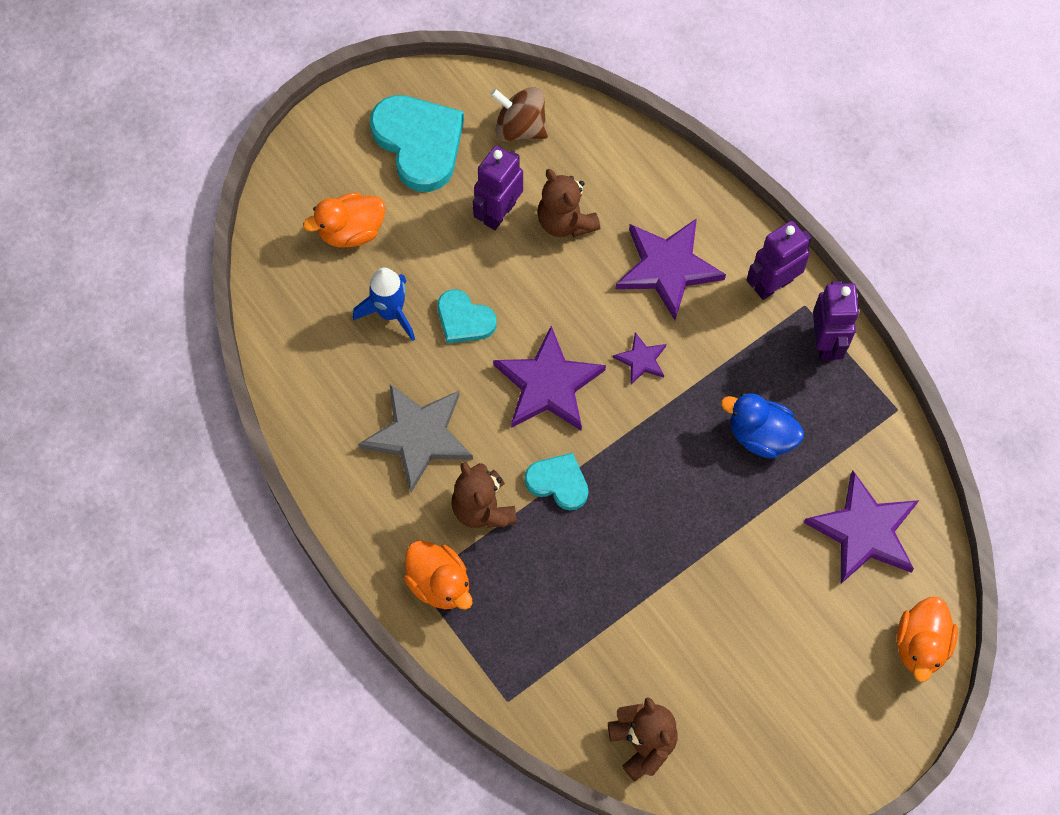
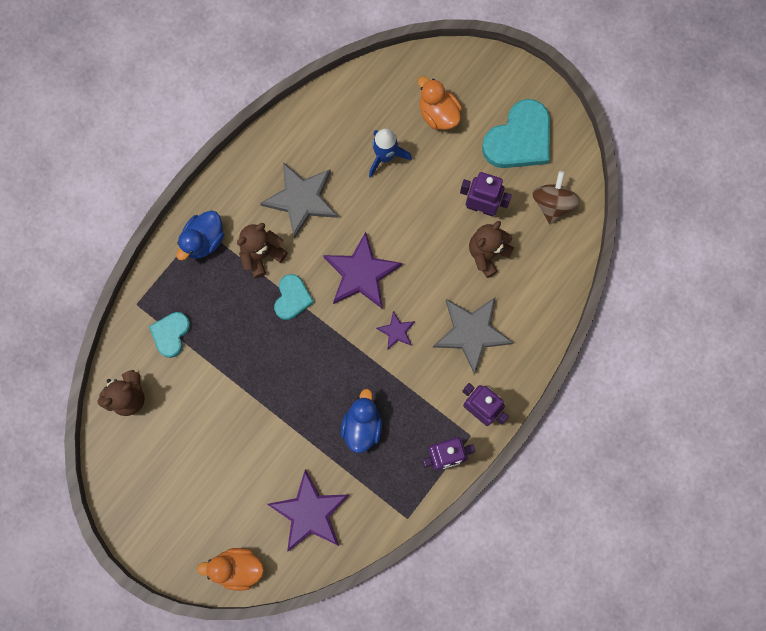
camera: 75 degrees right, 10 degrees up
orange duck [404,540,473,610] -> blue duck [176,210,224,260]
turquoise heart [437,289,497,343] -> turquoise heart moved to [149,312,190,358]
purple star [616,218,726,320] -> grey star [433,297,514,374]

